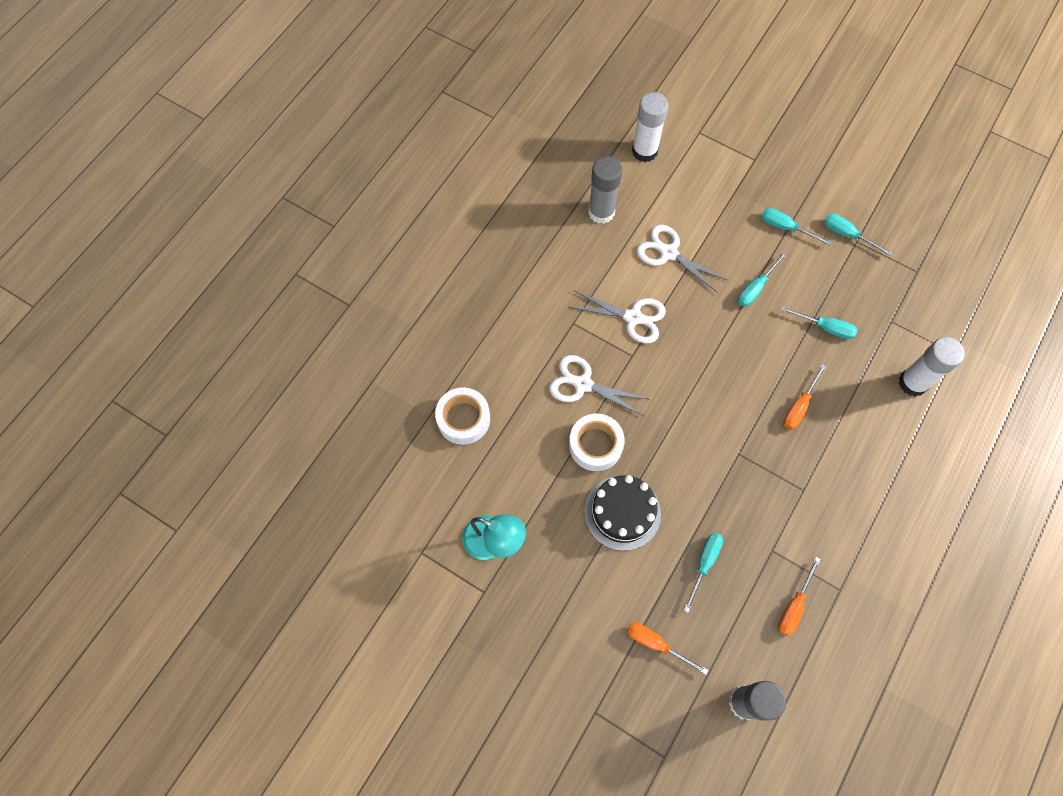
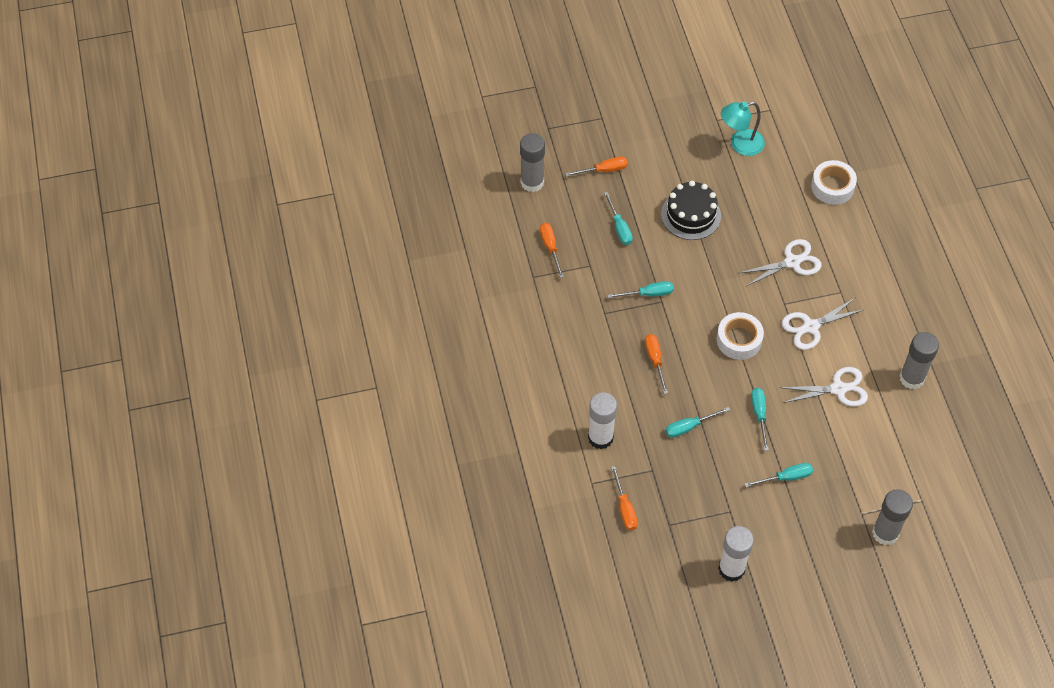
camera: 135 degrees right, 10 degrees down
white tape [569,414,625,471] -> white tape moved to [717,312,764,360]
white glue stick [632,92,669,162] -> white glue stick moved to [718,526,754,582]
turquoise screwdriver [824,213,893,256] -> turquoise screwdriver moved to [607,281,674,298]
none -> orange screwdriver [611,466,638,530]
none -> grey glue stick [872,489,913,545]

